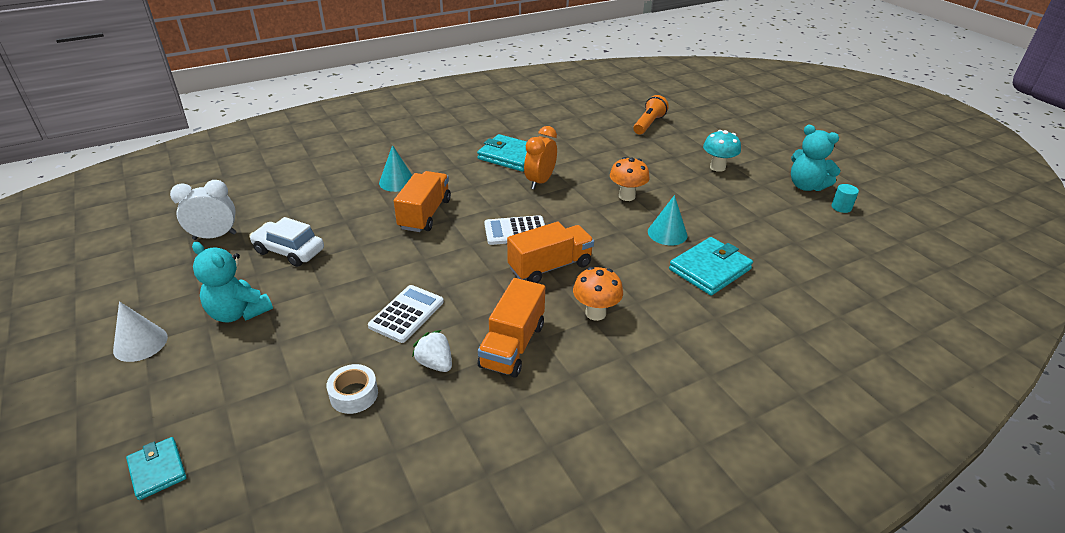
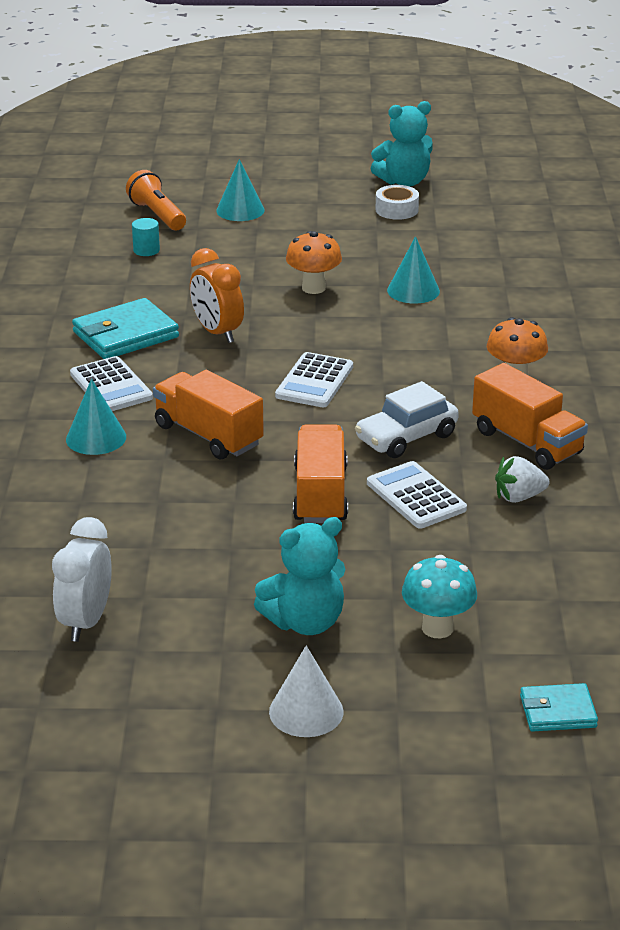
camera: 60 degrees left, 5 degrees down
white car [249,217,324,267] -> white car moved to [355,381,459,458]
white tape [326,364,378,414] -> white tape moved to [376,185,419,220]
orange truck [507,222,594,283] -> orange truck moved to [293,424,348,523]
turquoise wallet [669,237,753,296] -> none
turquoise mushroom [703,130,741,172] -> turquoise mushroom moved to [402,555,477,638]
turquoise cylinder [831,184,859,213] -> turquoise cylinder moved to [132,218,160,256]
none -> white calculator [70,356,153,411]
none -> turquoise cone [216,159,265,221]

